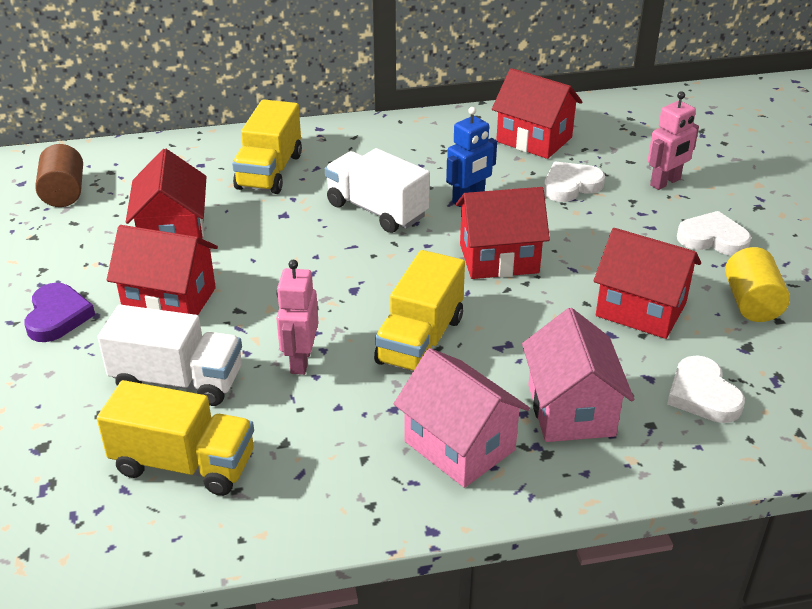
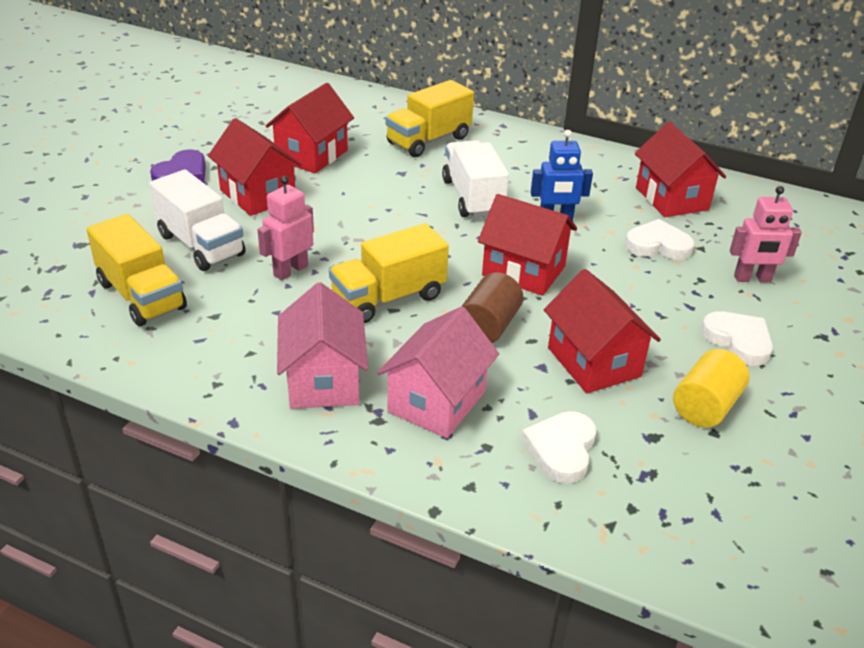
camera: 35 degrees right, 0 degrees up
brown cylinder [35,144,83,207] -> brown cylinder moved to [462,272,523,343]

